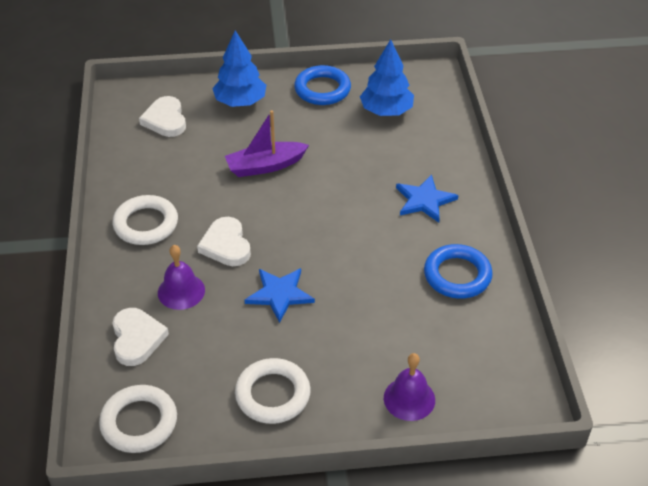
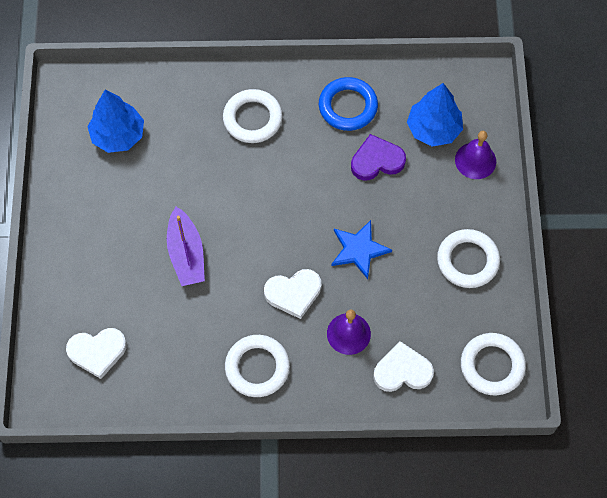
camera: 85 degrees left, 20 degrees up
blue tree [212,30,266,107] -> blue tree moved to [407,83,463,147]
blue ring [294,65,351,105] -> none
blue star [396,175,459,223] -> white ring [223,89,283,143]
none -> purple heart [351,134,406,180]

